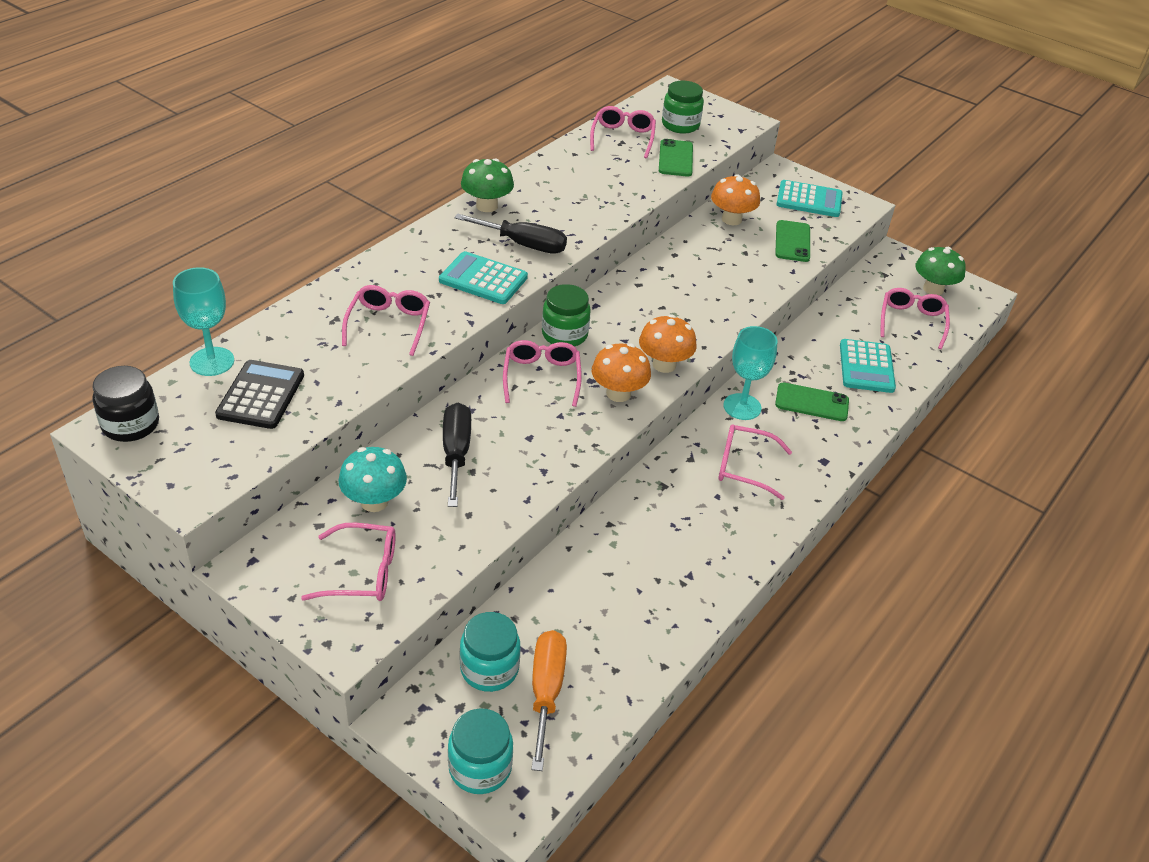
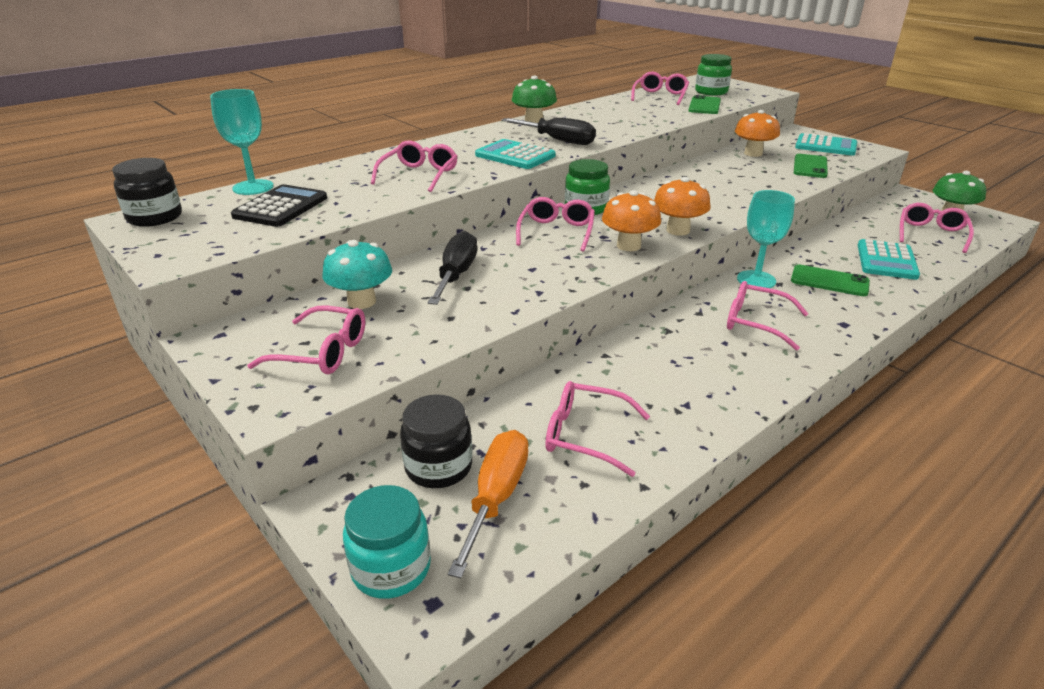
camera: 15 degrees right, 10 degrees down
turquoise jar [460,612,520,692] -> black jar [400,394,472,488]
none -> pink glasses [545,381,650,477]

